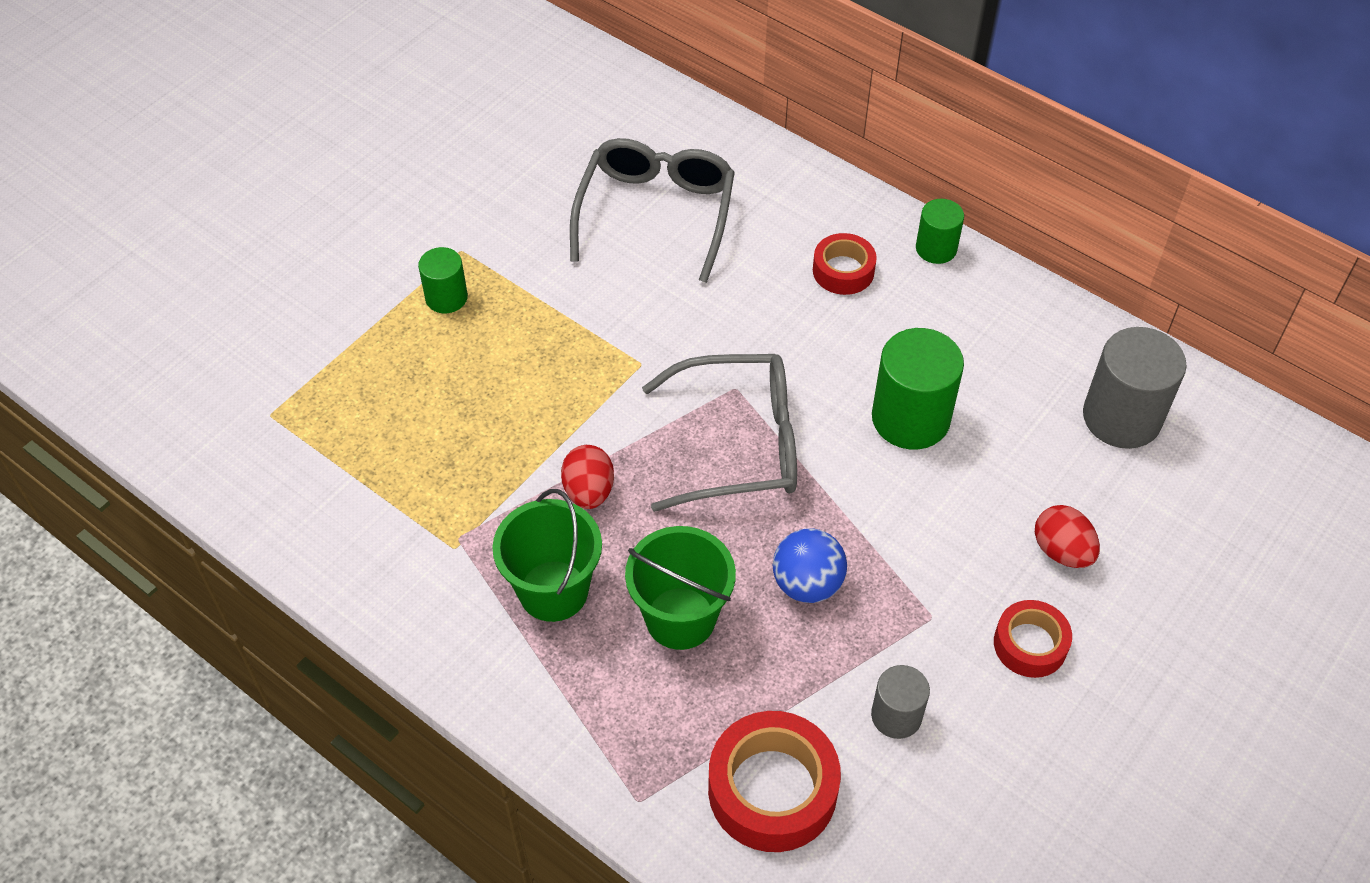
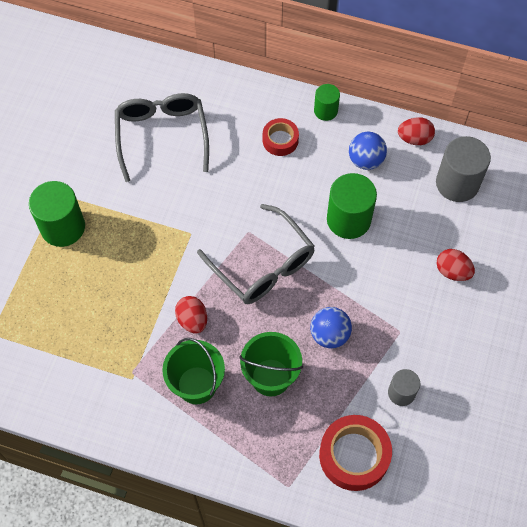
camera: 20 degrees left, 10 degrees up
green cylinder [418,247,468,313] -> green cylinder [29,181,85,247], size x1.75
grey glasses [642,354,797,512] -> grey glasses turned 75 degrees clockwise [197,204,315,304]
red tape [994,600,1072,678] -> none
none -> blue ball [349,132,387,170]
none -> red egg [398,117,435,145]

